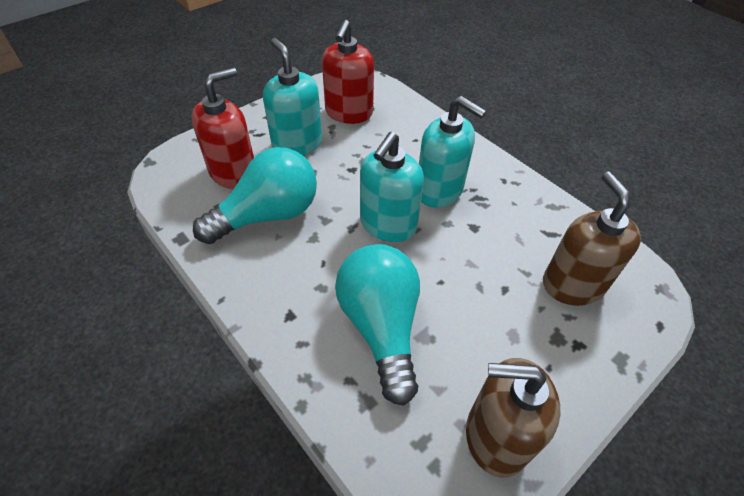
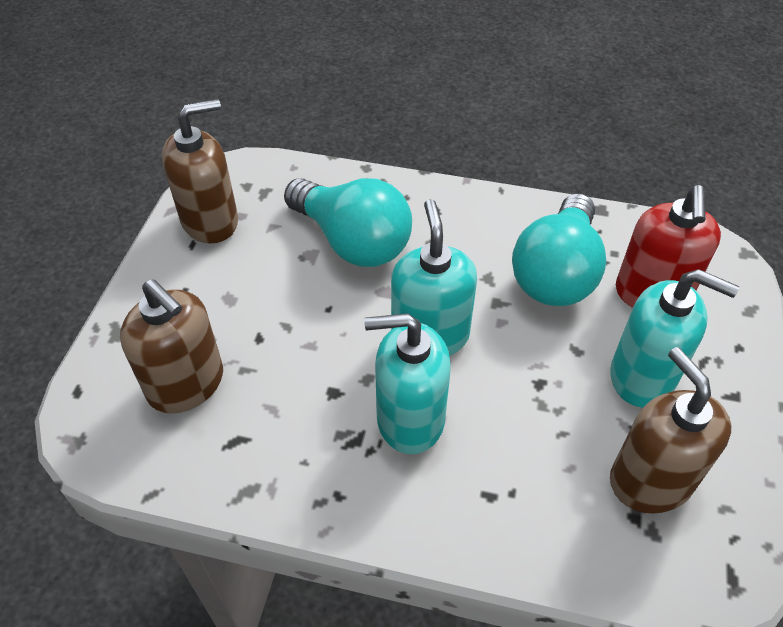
camera: 145 degrees right, 0 degrees up
red soap dispenser [322,20,374,124] -> brown soap dispenser [610,347,731,514]

